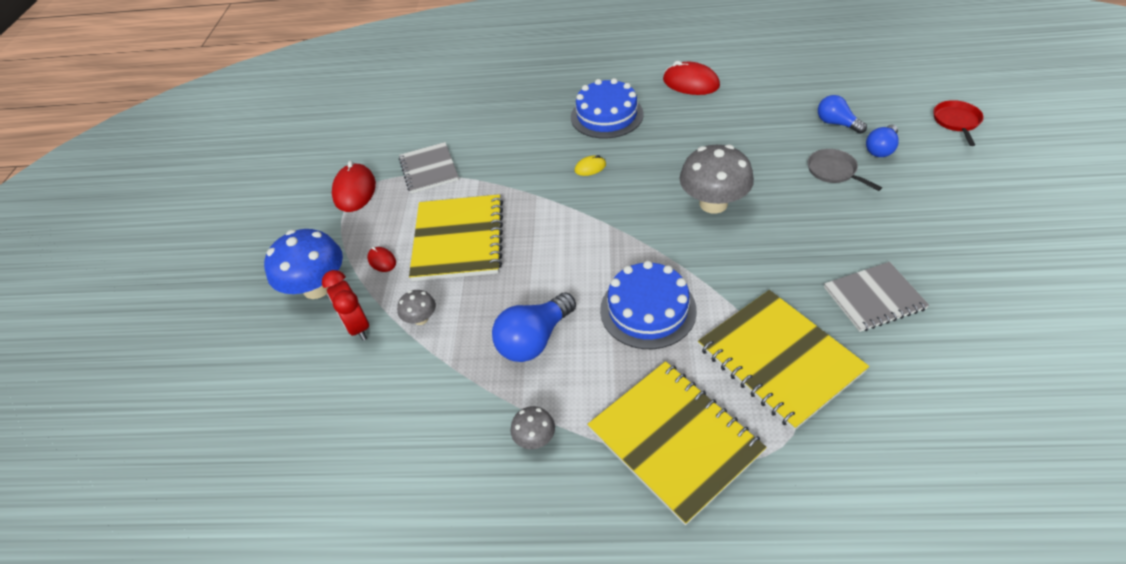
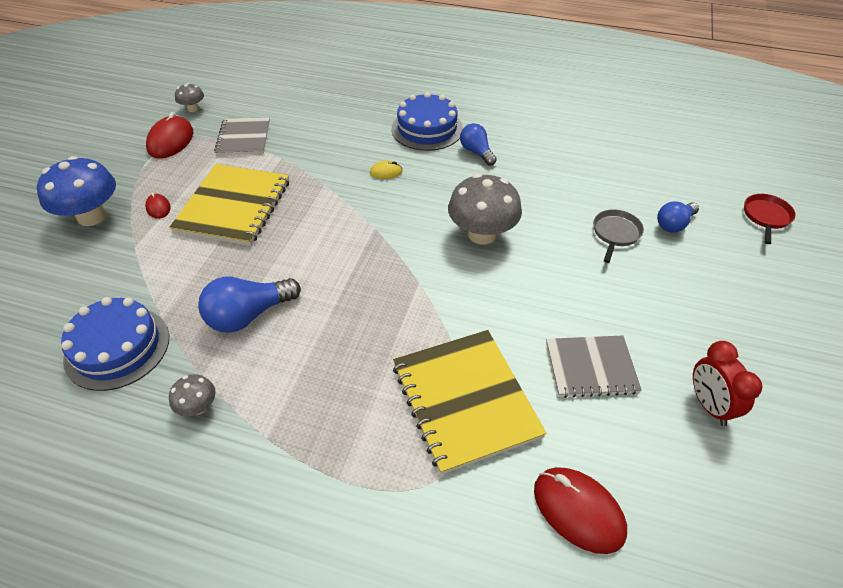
camera: 10 degrees right, 0 degrees up
red clock [322,270,369,340] -> red clock moved to [693,341,762,426]
grey mushroom [397,290,436,325] -> grey mushroom moved to [175,83,204,112]
yellow notebook [587,361,767,525] -> none
blue cake [600,261,697,349] -> blue cake moved to [61,297,169,391]
red mouse [663,61,720,95] -> red mouse moved to [534,467,627,554]
grey pan [808,149,882,191] -> grey pan turned 45 degrees clockwise [593,209,644,263]
blue light bulb [818,95,867,134] -> blue light bulb moved to [460,123,497,166]

